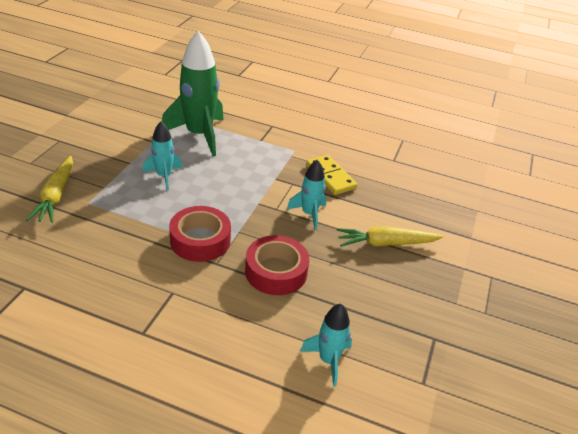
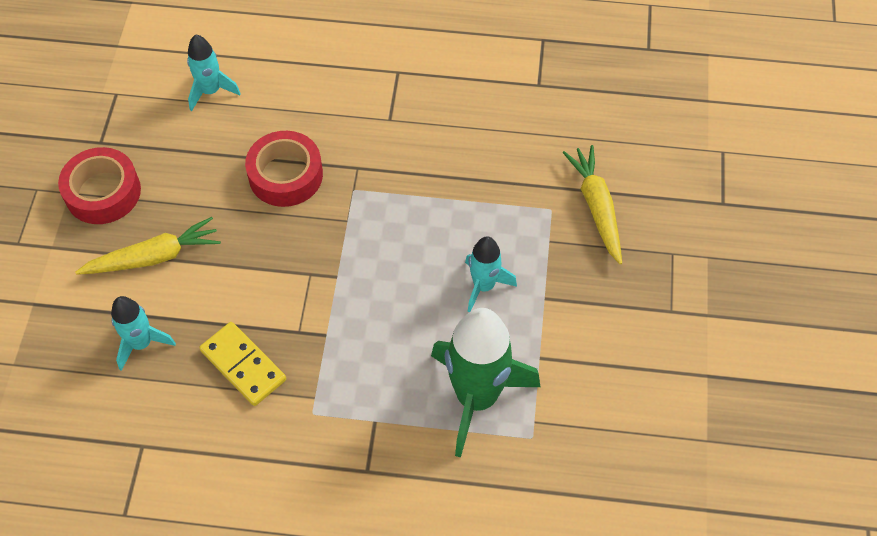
camera: 170 degrees right, 20 degrees up
red tape [169,206,231,262] -> red tape moved to [58,147,141,224]
turquoise rocket [287,160,326,230] -> turquoise rocket moved to [111,296,176,371]

